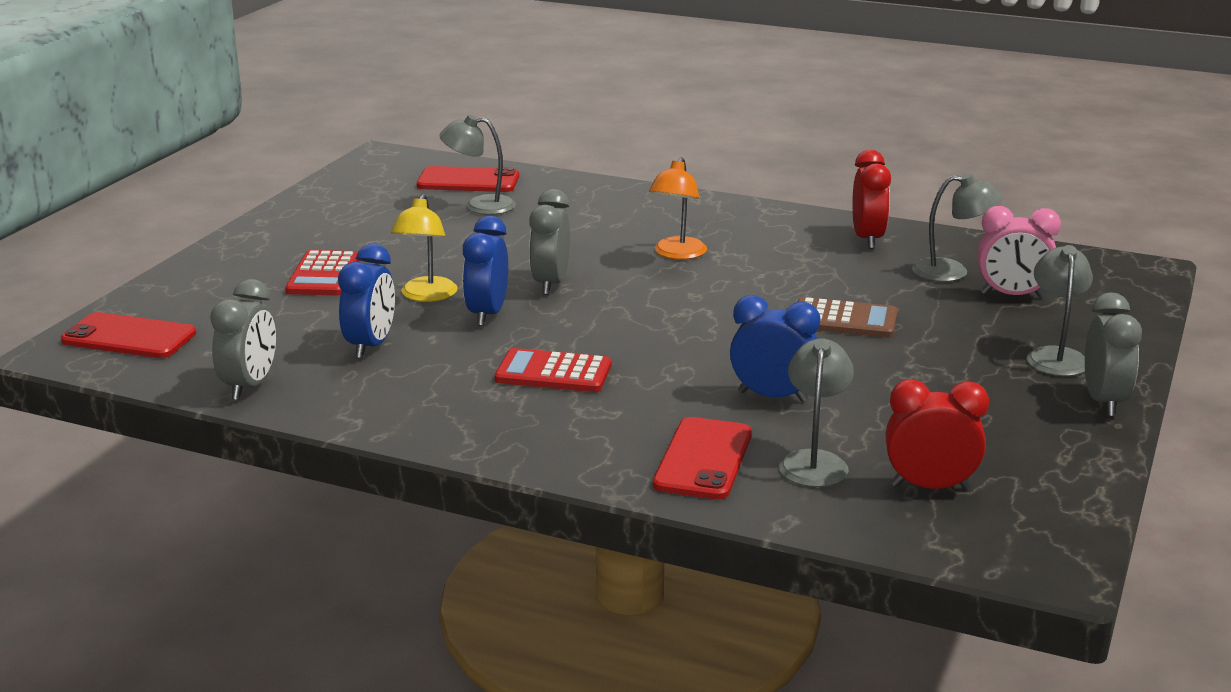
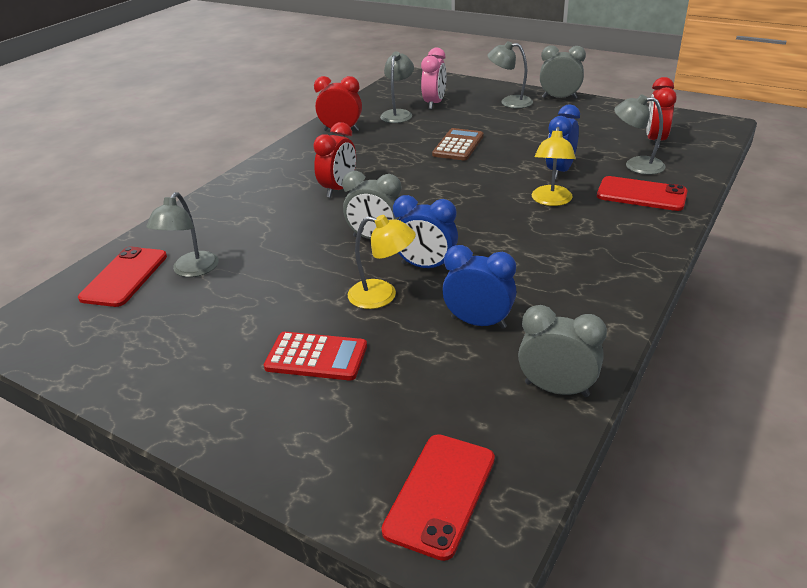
camera: 80 degrees left, 10 degrees up
red calculator [495,348,611,392] -> none
orange lamp [649,157,707,260] -> red clock [313,122,356,198]
none -> yellow lamp [532,127,576,206]

